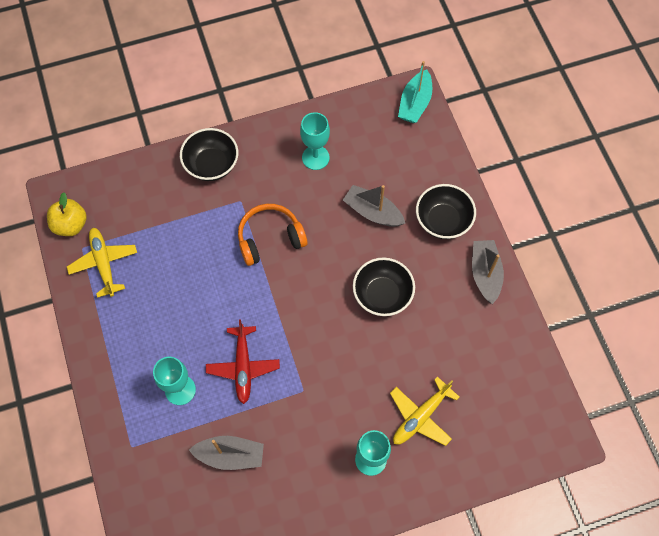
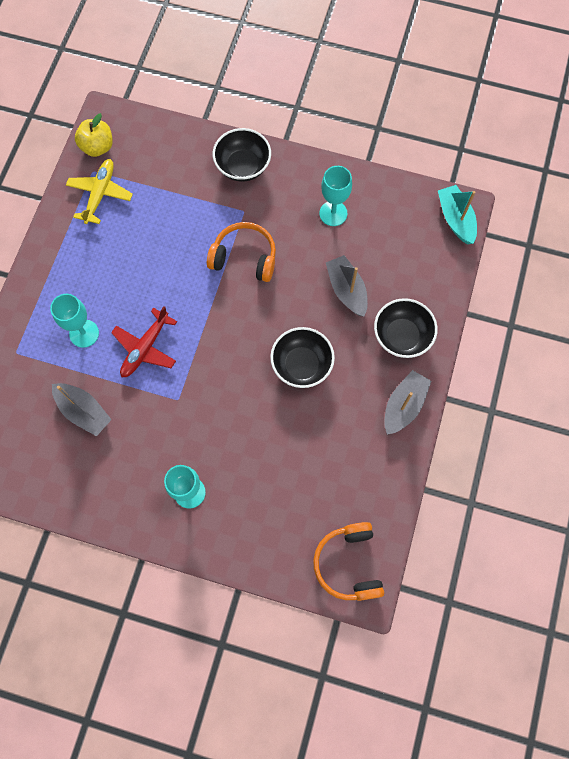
camera: 35 degrees right, 5 degrees up
yellow plane [390,376,459,446] -> none
turquoise boat [398,61,432,123] -> turquoise boat turned 105 degrees clockwise [438,185,477,244]
none -> orange headphones [313,522,384,601]

